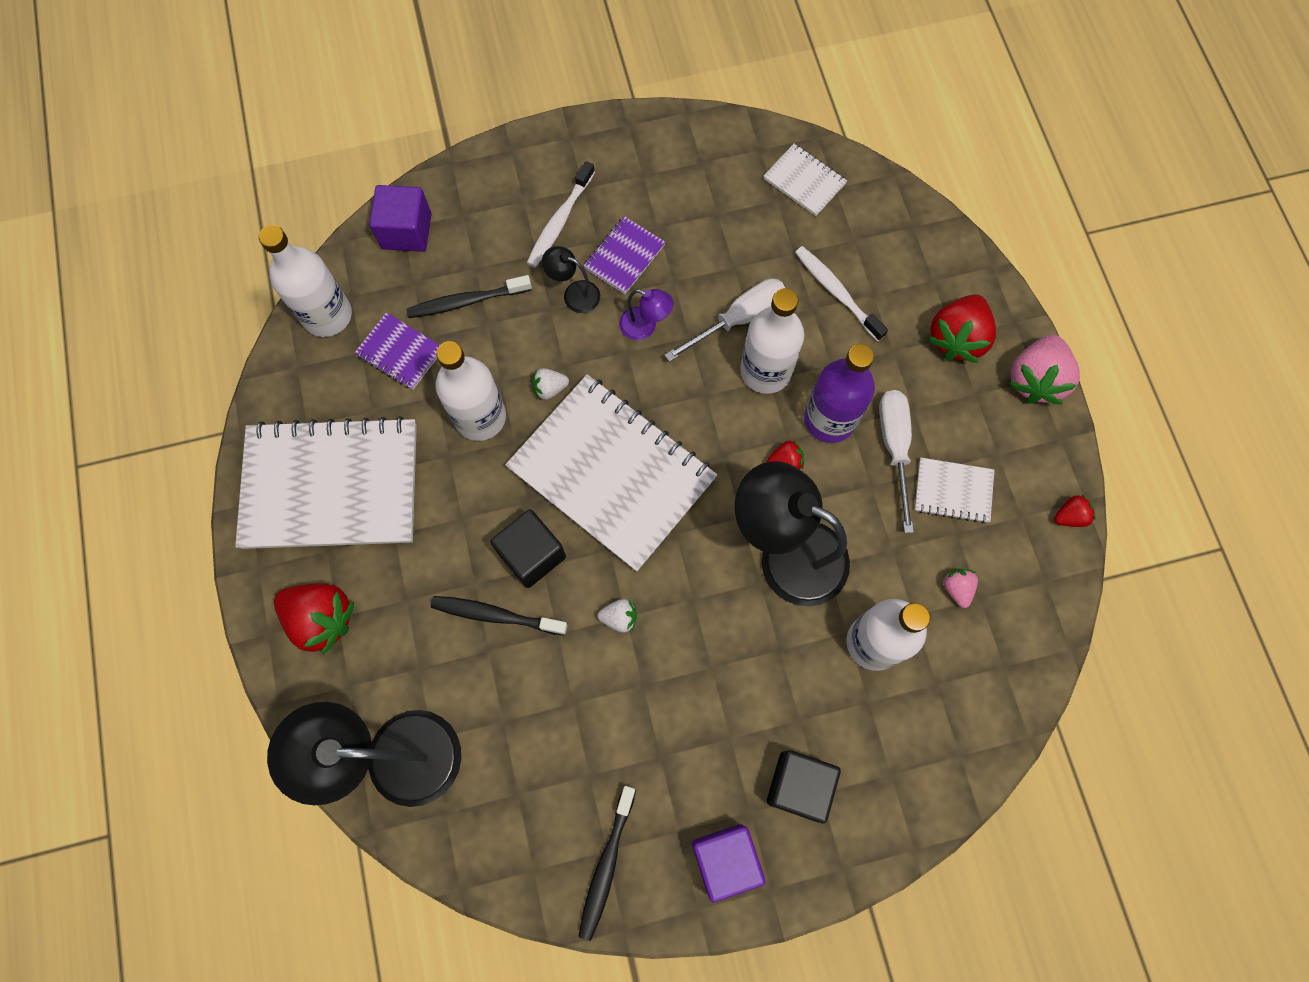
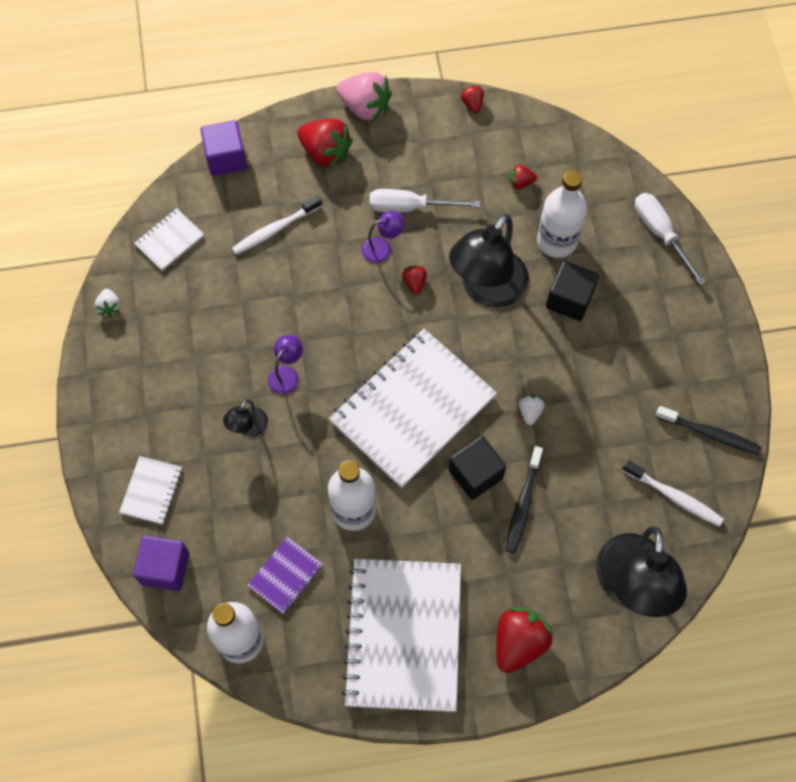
camera: 85 degrees left, 5 degrees down
black toothbrush [406,275,532,318] -> none
white toothbrush [527,161,595,268] -> white toothbrush moved to [622,460,724,527]
white strawberry [532,368,569,400] -> white strawberry moved to [95,289,120,317]
purple notebook [584,216,666,294] -> none
white screwdriver [664,278,785,362] -> white screwdriver moved to [635,193,706,285]
purple cube [692,824,765,902] -> purple cube moved to [201,120,247,176]
white bottle [740,288,804,394] -> none
black cube [767,750,841,823] -> black cube moved to [546,261,599,321]
purple bottle [804,344,875,443] -> purple lamp [362,211,405,263]
white notebook [914,458,994,523] -> white notebook moved to [119,456,182,525]
pink strawberry [943,569,978,608] -> red strawberry [509,165,537,189]

